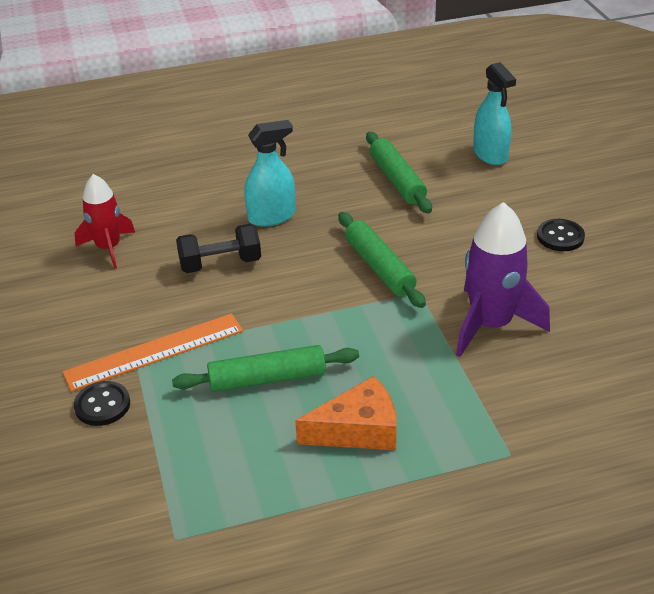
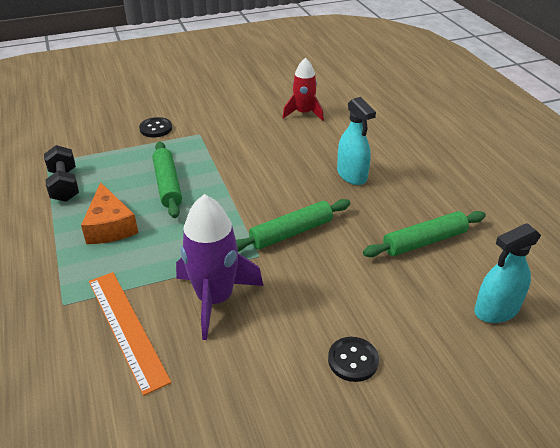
camera: 85 degrees right, 0 degrees up
orange ruler [62,313,243,392] -> orange ruler moved to [89,272,172,396]
black dumbbell [176,224,261,273] -> black dumbbell moved to [44,145,79,202]

